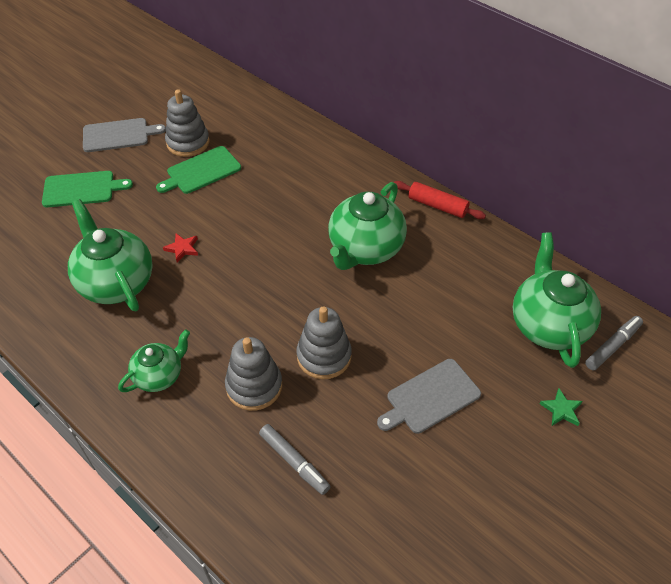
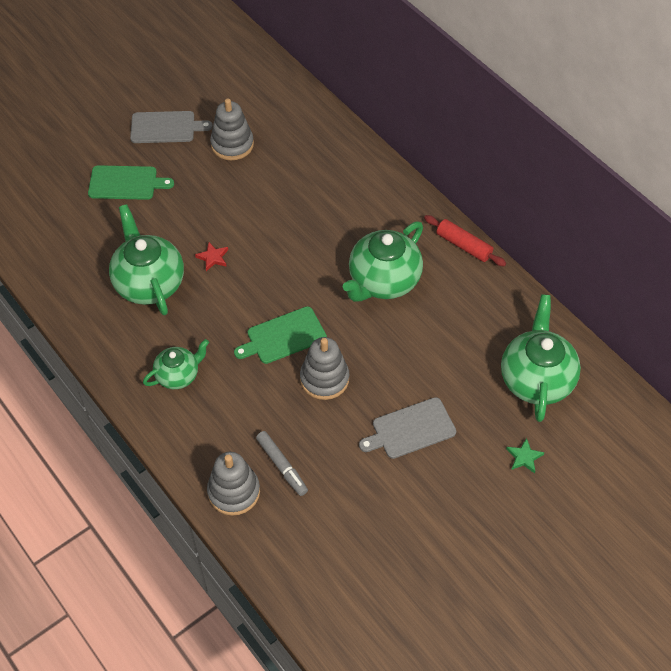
camera: 10 degrees right, 5 degrees up
green cutting board [156,146,241,194] -> green cutting board moved to [234,306,327,364]
grey stacking toy [225,337,282,411] -> grey stacking toy moved to [207,452,260,516]
grey marker [585,316,643,370] -> none

